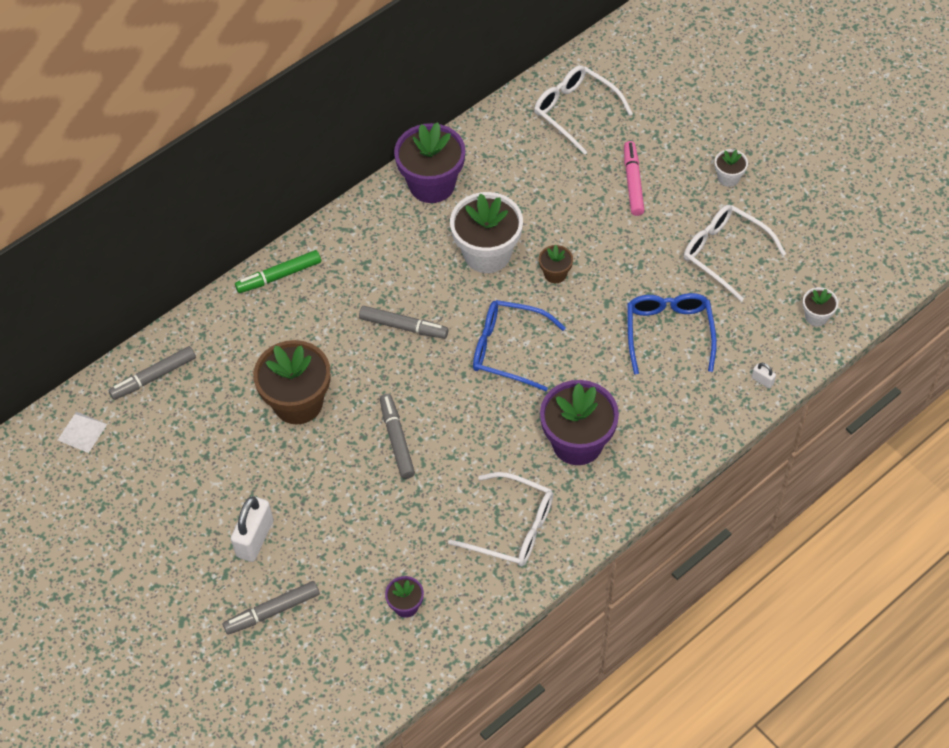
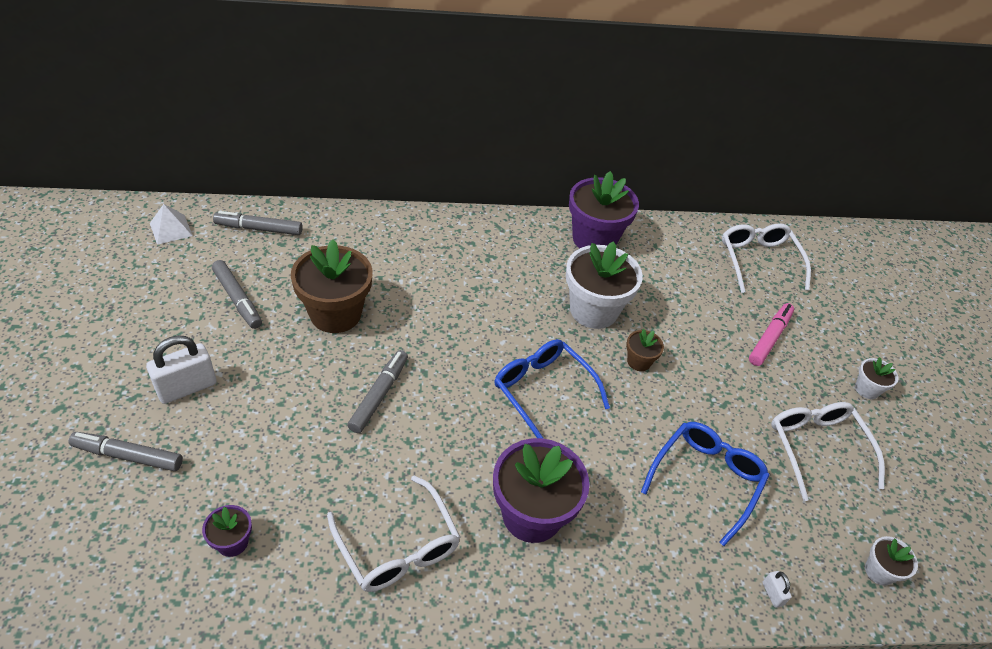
camera: 30 degrees right, 10 degrees down
green marker [235,250,321,293] -> none
grey marker [359,306,449,339] -> grey marker moved to [212,260,262,329]

